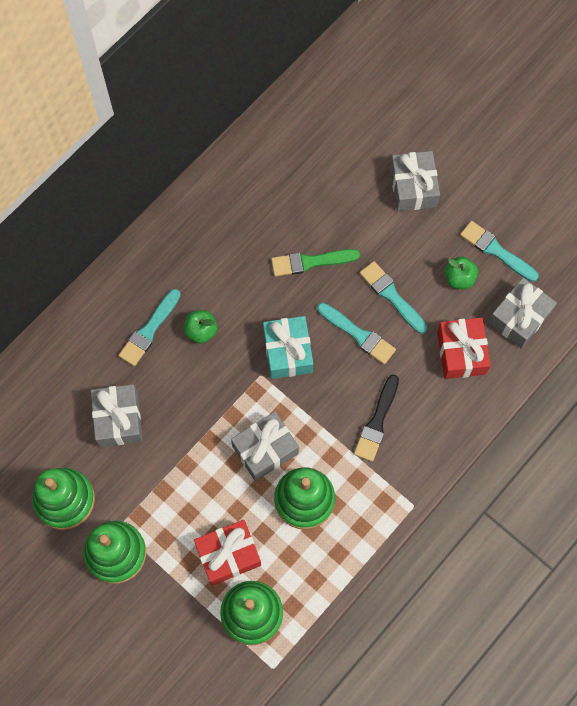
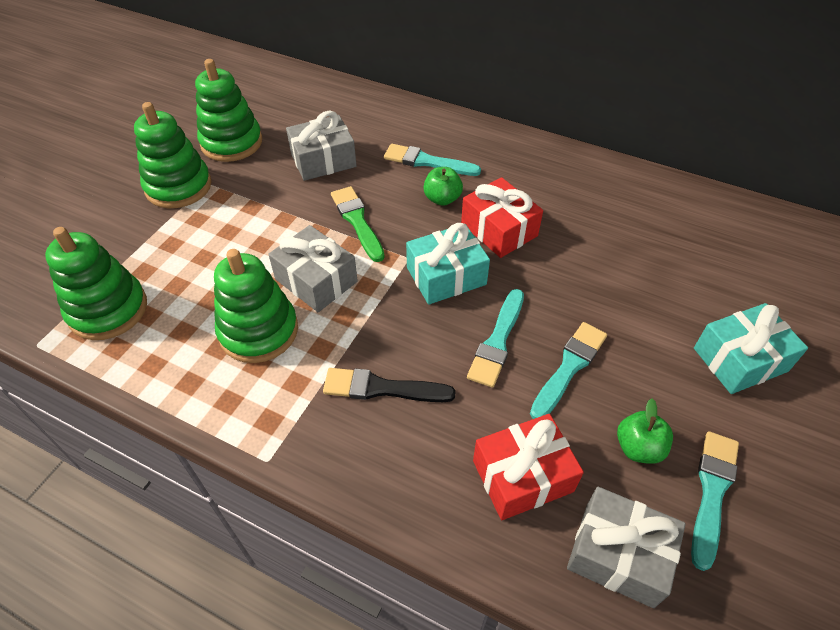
camera: 75 degrees right, 20 degrees down
red gift [194,520,261,586] -> red gift moved to [461,177,543,258]
green brush [271,249,360,276] -> green brush moved to [331,186,385,262]
grey gift [390,151,440,211] -> turquoise gift [694,303,808,394]

